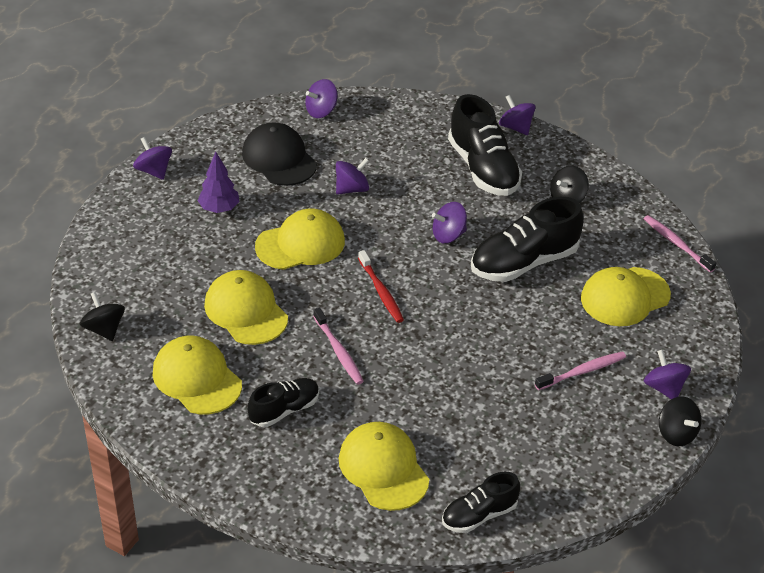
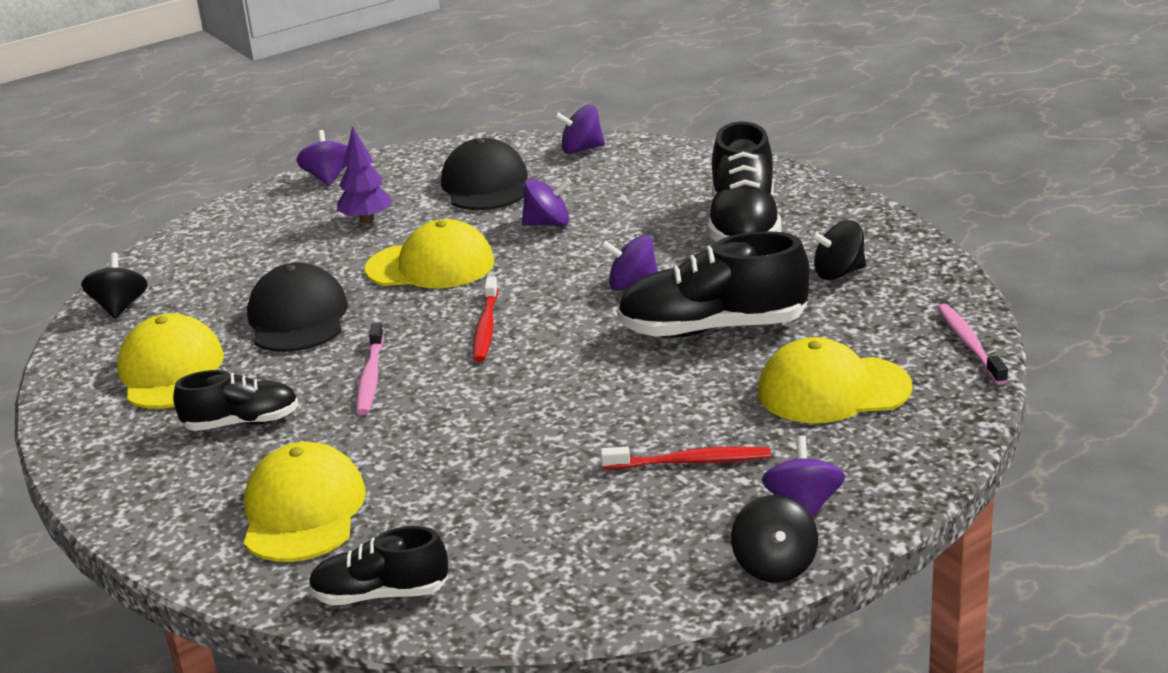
camera: 30 degrees right, 15 degrees down
yellow cap [204,270,288,345] -> black cap [247,263,348,352]
purple spinning top [499,95,536,135] -> none
pink toothbrush [535,351,626,390] -> red toothbrush [601,447,771,469]

